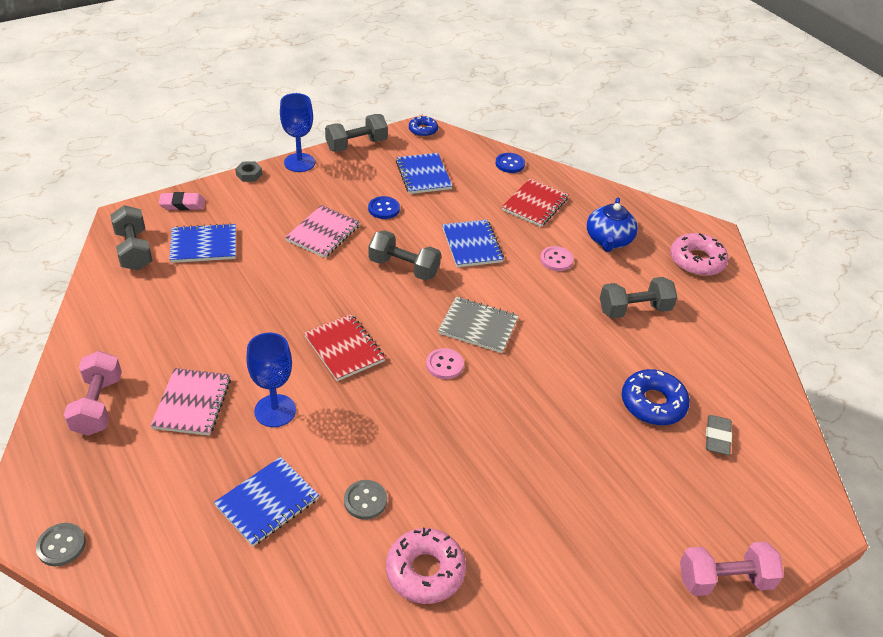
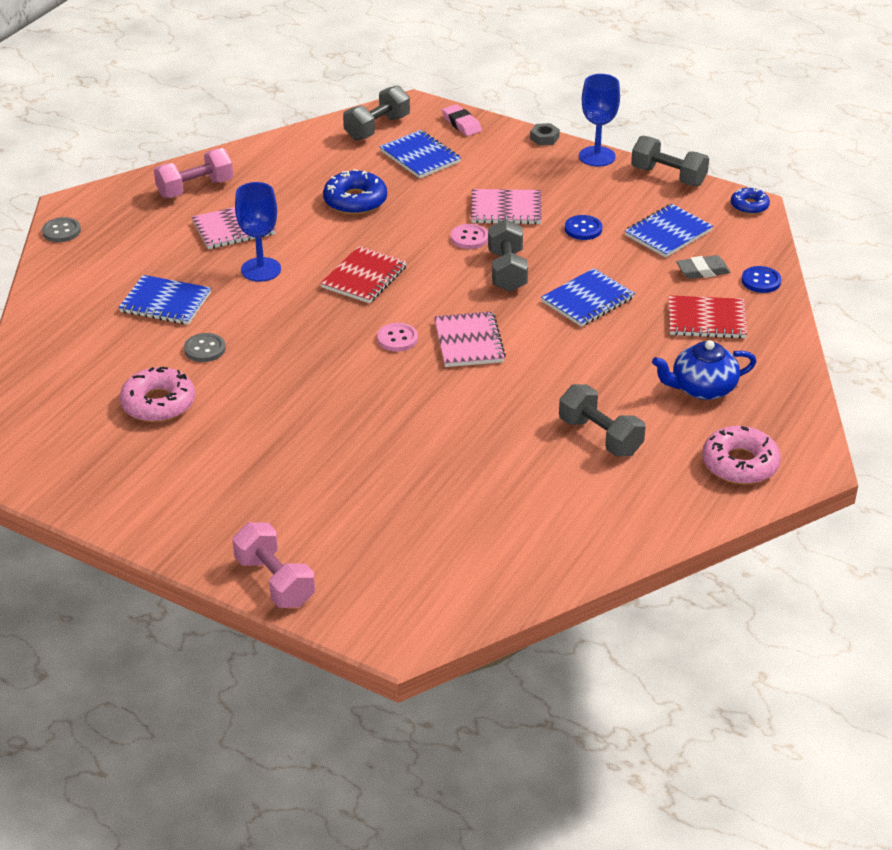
camera: 65 degrees right, 5 degrees down
grey notebook [438,297,519,353] -> pink notebook [434,312,506,367]
pink button [540,246,574,271] -> pink button moved to [451,224,488,249]
blue donut [622,369,690,425] -> blue donut moved to [323,169,387,215]
grey eraser [706,415,732,455] -> grey eraser moved to [676,255,731,279]

